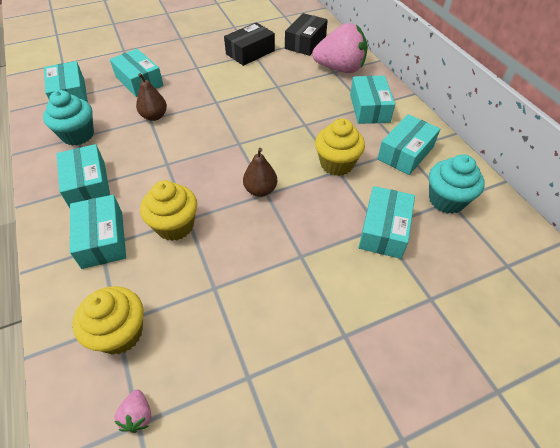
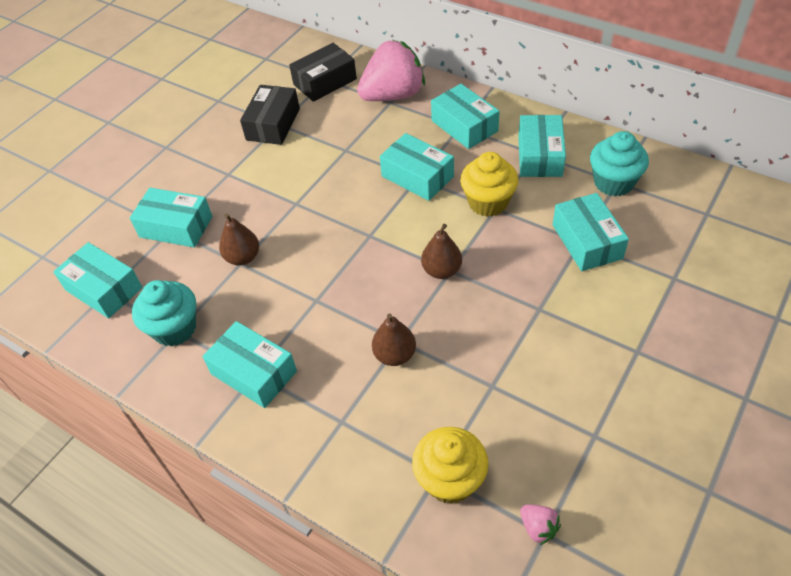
camera: 30 degrees left, 0 degrees up
turquoise box [70,195,126,269] -> turquoise box moved to [380,133,454,201]
yellow cupcake [140,180,197,241] -> brown pear [372,313,416,366]
black box [285,13,328,56] -> black box turned 60 degrees clockwise [289,43,357,102]

